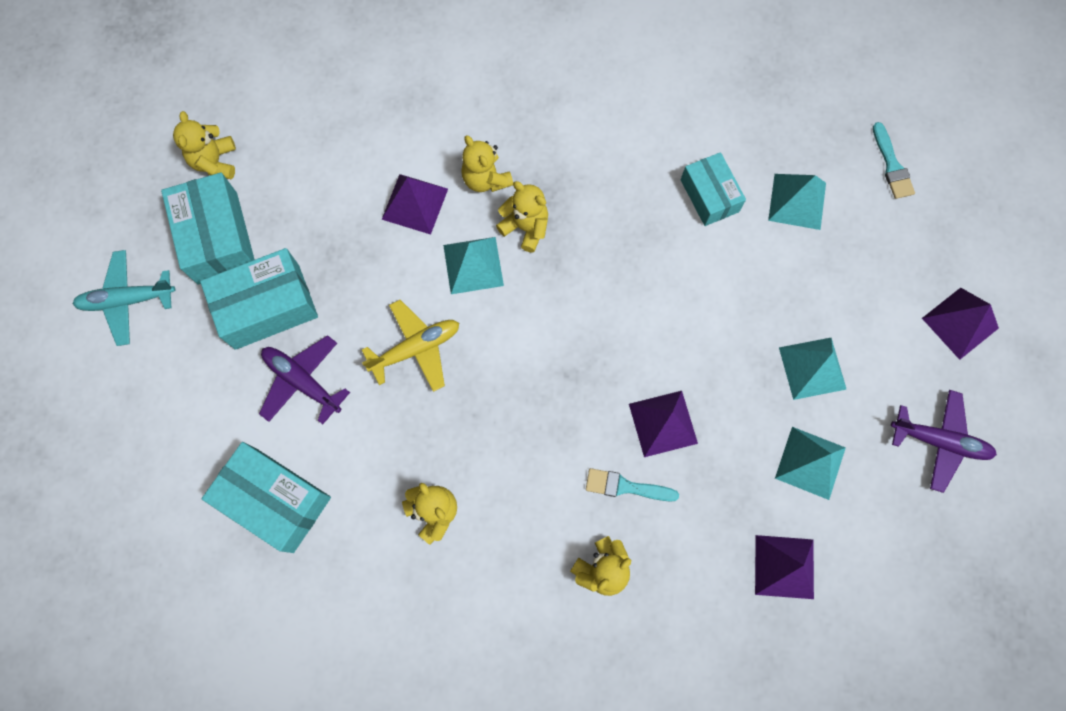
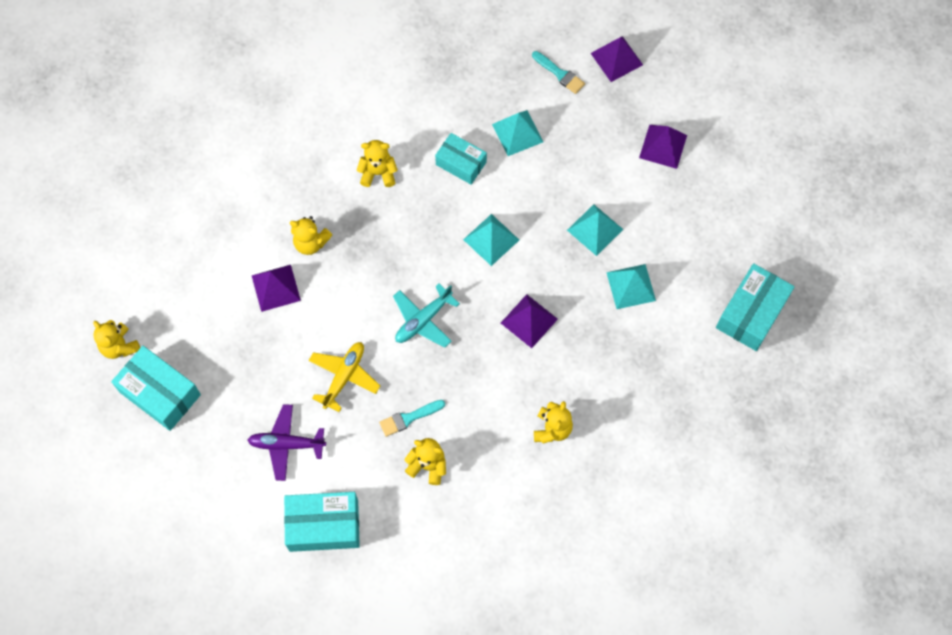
camera: 35 degrees left, 5 degrees down
turquoise plane [73,250,176,346] -> turquoise plane moved to [393,284,460,348]
turquoise box [200,248,318,350] -> turquoise box moved to [716,263,795,351]
turquoise pyramid [443,237,504,294] -> turquoise pyramid moved to [463,214,519,266]
yellow teddy bear [496,181,548,252] -> yellow teddy bear moved to [357,140,398,187]
turquoise brush [586,468,679,502] -> turquoise brush moved to [379,400,445,437]
purple pyramid [755,535,814,599] -> purple pyramid moved to [591,36,643,82]
purple plane [891,390,997,493] -> none

